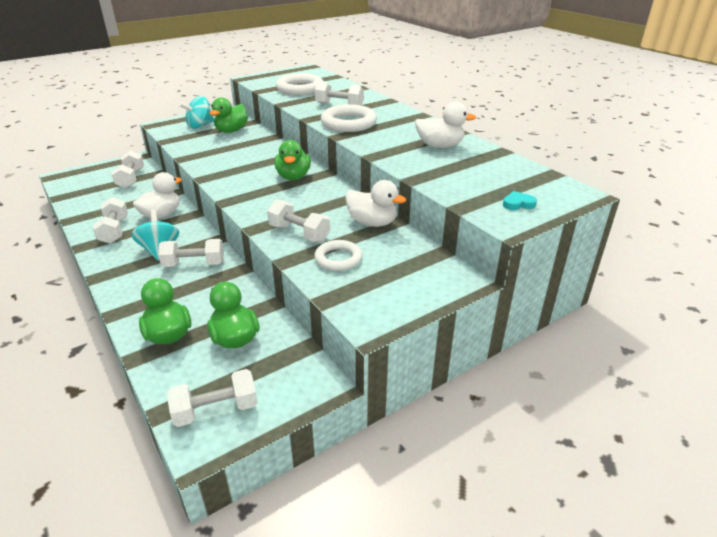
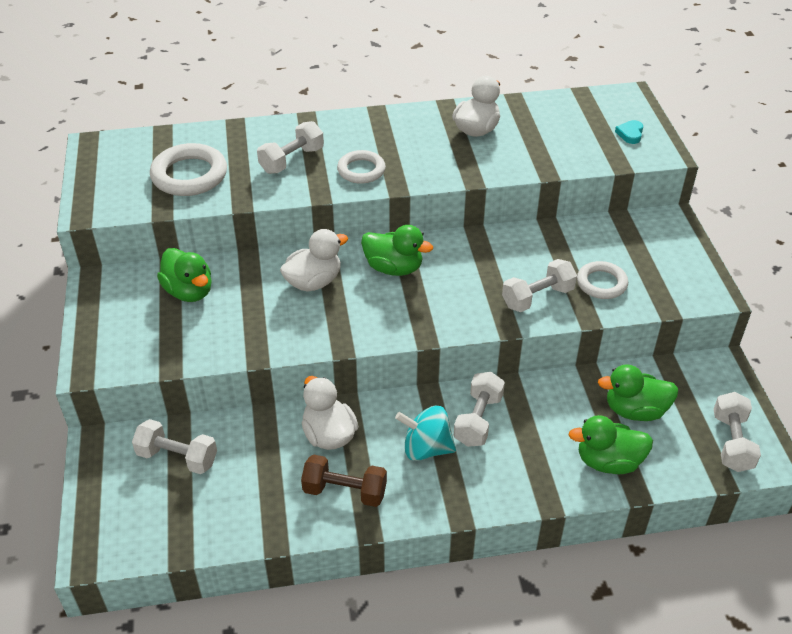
camera: 65 degrees left, 10 degrees up
white dumbbell [93,197,128,244] -> brown dumbbell [301,454,387,507]
turquoise spinning top [179,96,214,129] -> none
white ring [321,104,377,132] -> white ring [337,150,386,184], size x0.64
white duck [345,180,406,227] -> white duck moved to [280,229,348,292]

